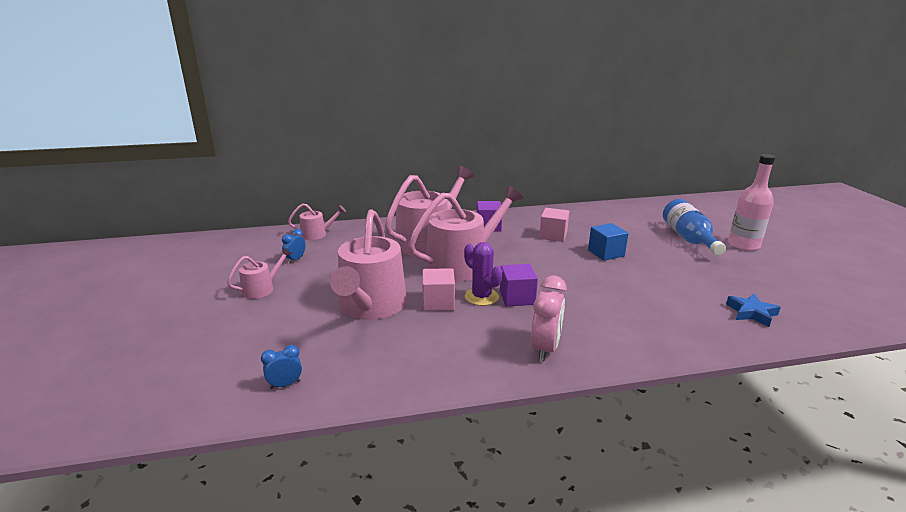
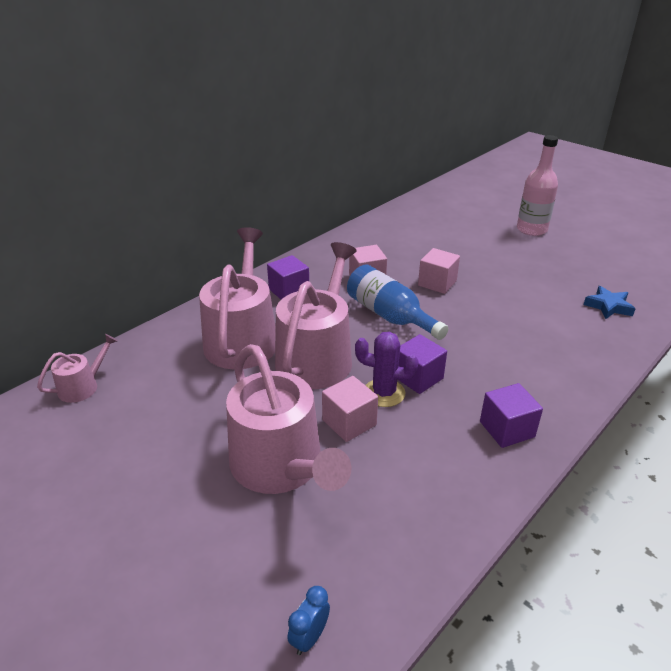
camera: 35 degrees left, 10 degrees up
pink watering can [227,248,292,299] -> none
blue clock [282,229,306,263] -> none
pink clock [531,276,567,362] -> purple cube [480,383,543,448]
blue cube [588,223,629,261] -> pink cube [418,248,460,294]
blue bottle [663,199,726,255] -> blue bottle moved to [347,265,449,340]

